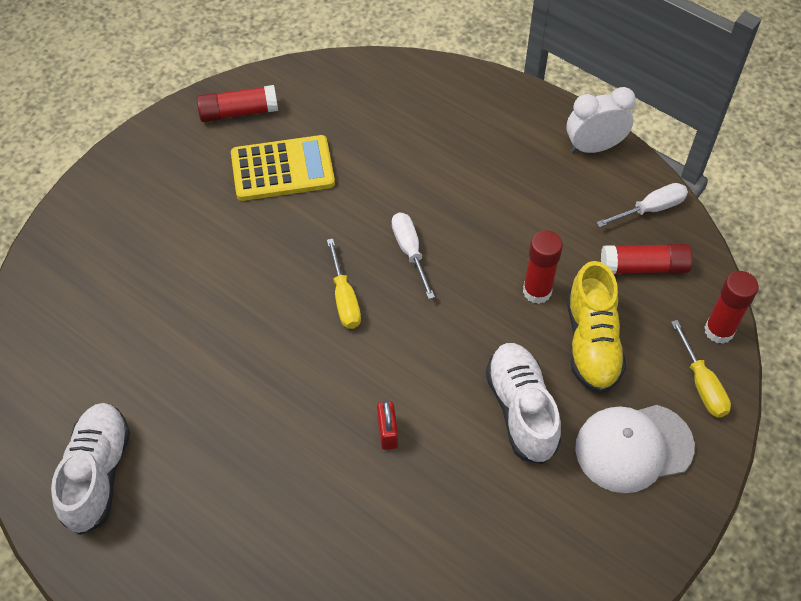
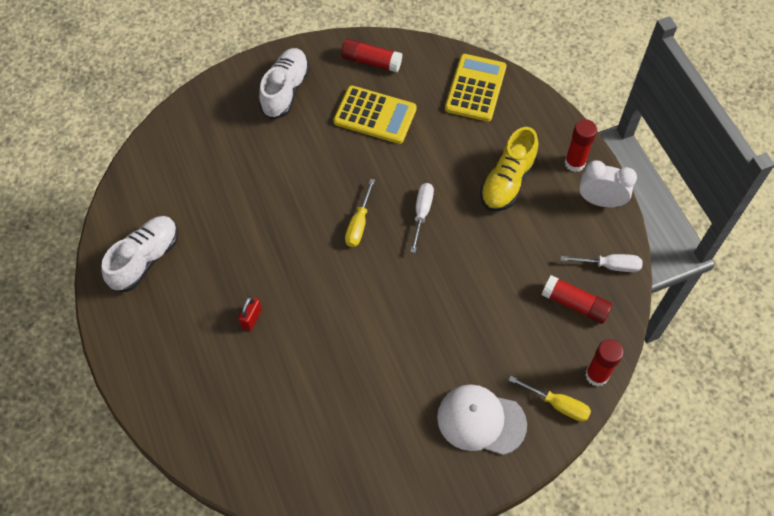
camera: 30 degrees right, 5 degrees up
red padlock [377,400,398,450] -> red padlock moved to [238,296,262,331]
white shoe [486,343,561,464] -> white shoe moved to [259,48,310,119]
red glue stick [523,230,563,304] -> red glue stick moved to [564,119,597,172]
yellow shoe [567,261,626,393] -> yellow shoe moved to [480,127,538,211]
yellow screwdriver [671,320,731,418] -> yellow screwdriver turned 75 degrees counterclockwise [508,376,591,422]
none -> yellow calculator [445,54,506,122]

